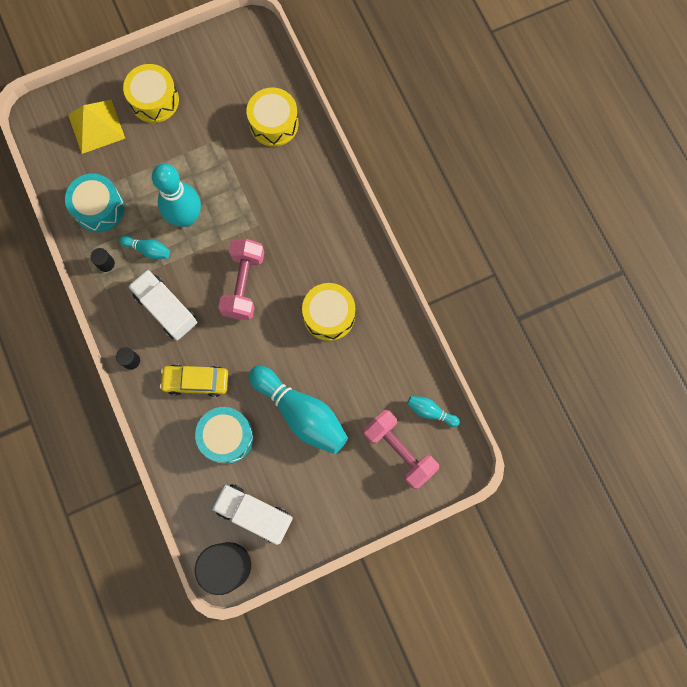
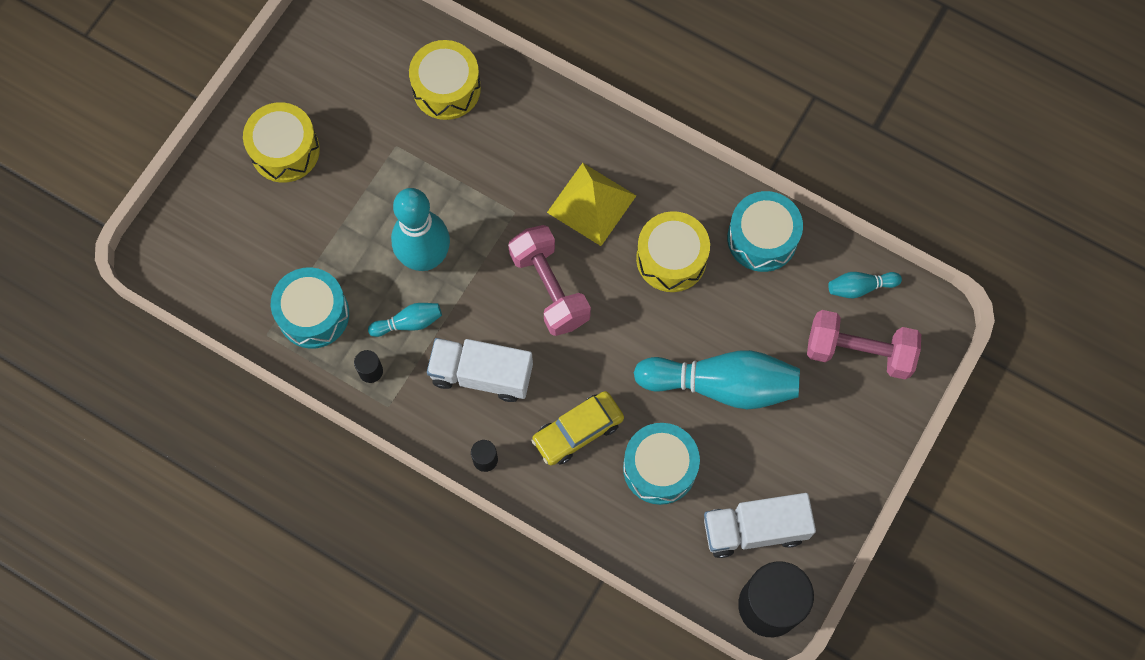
camera: 35 degrees left, 5 degrees down
yellow pyramid [68,100,125,154] -> yellow pyramid moved to [547,163,636,246]
none -> turquoise drum [727,191,803,272]

